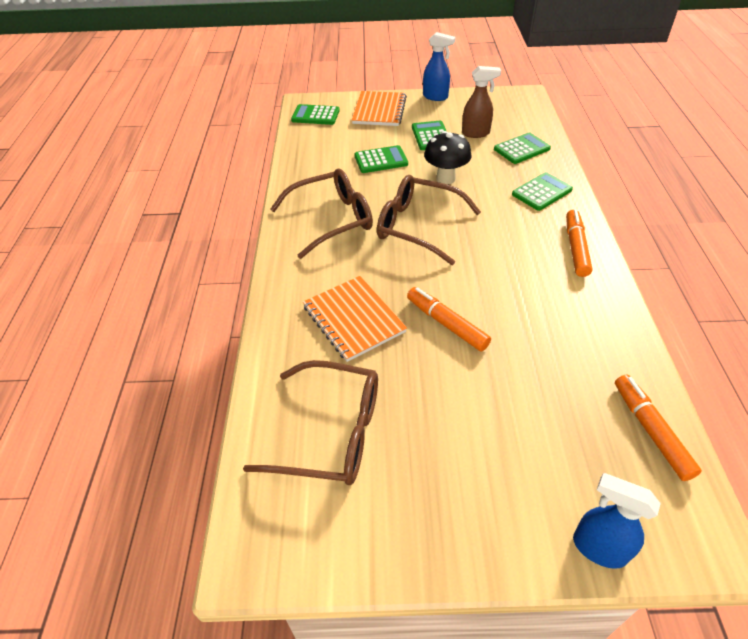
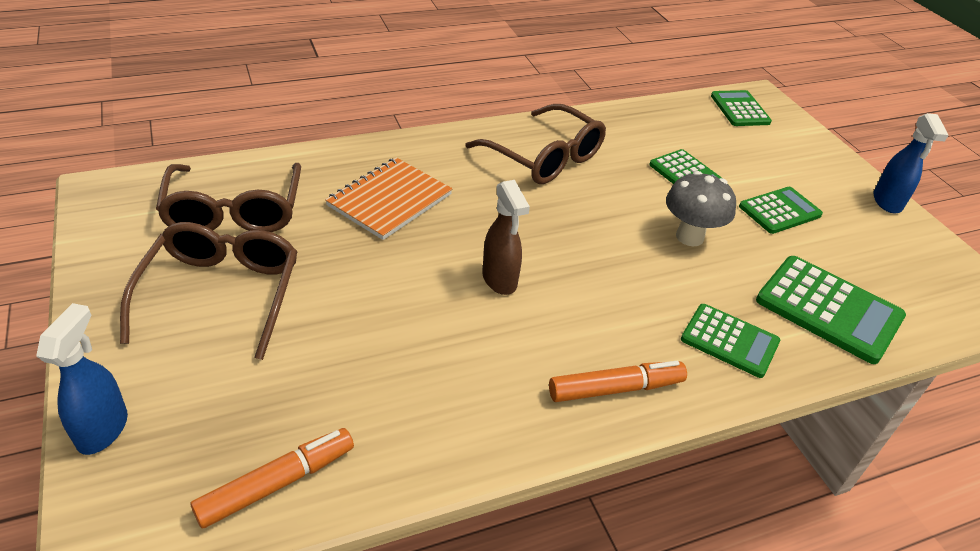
camera: 65 degrees right, 5 degrees down
orange notebook [352,91,407,126] -> none
brown glasses [377,175,481,265] -> brown glasses moved to [120,222,298,360]
orange marker [407,287,491,351] -> none
black mushroom [424,131,472,184] -> grey mushroom [666,171,736,246]
brown spray bottle [462,66,501,138] -> brown spray bottle moved to [482,180,530,295]
green calculator [494,132,551,164] -> green calculator [756,256,906,364], size x1.54

